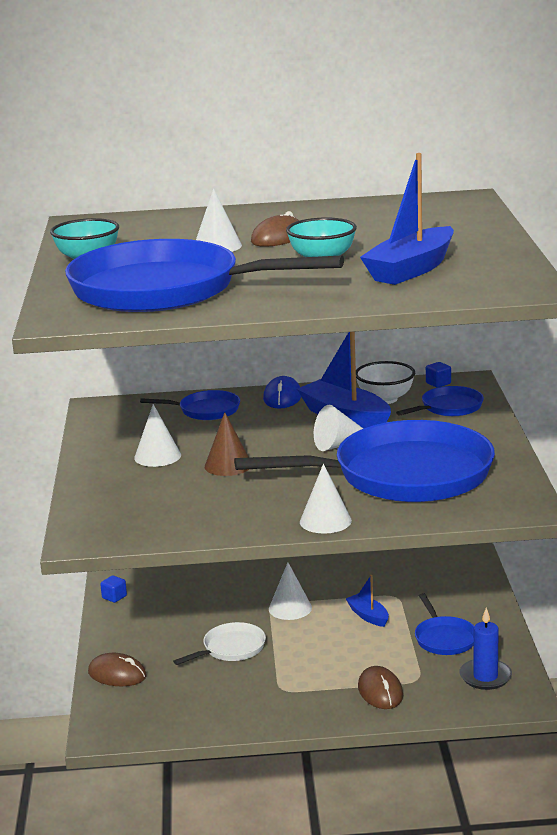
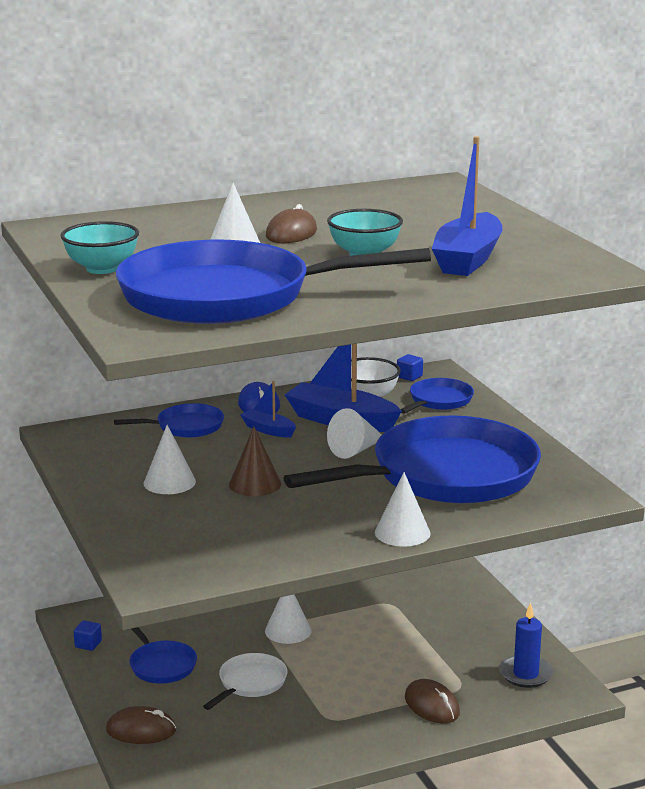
camera: 20 degrees left, 0 degrees up
blue boat [346,575,389,627] -> blue boat moved to [240,381,296,437]
blue pan [415,593,474,655] -> blue pan moved to [129,627,197,684]

